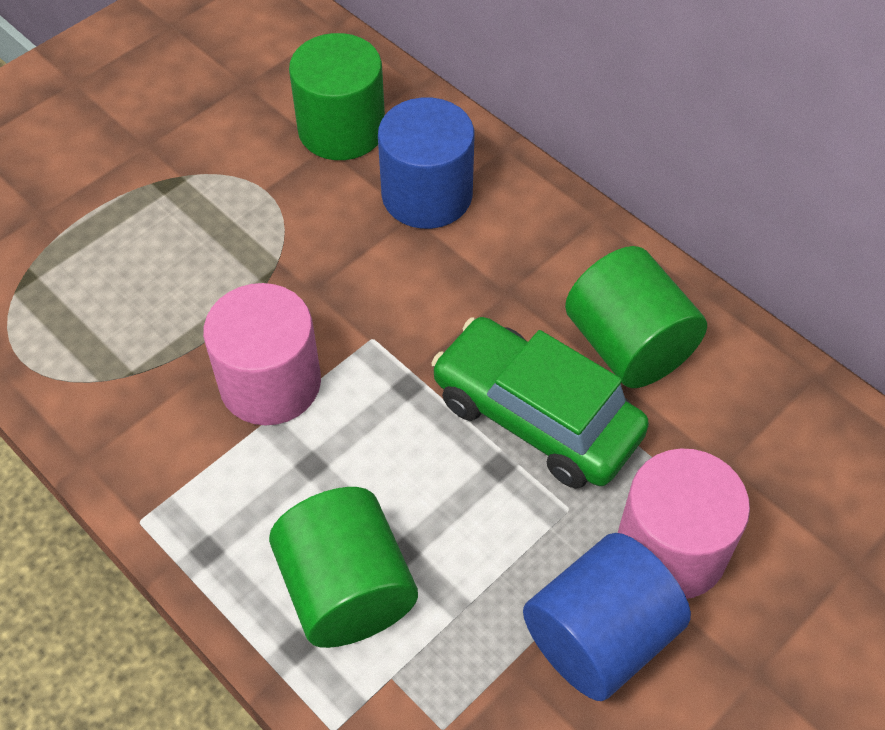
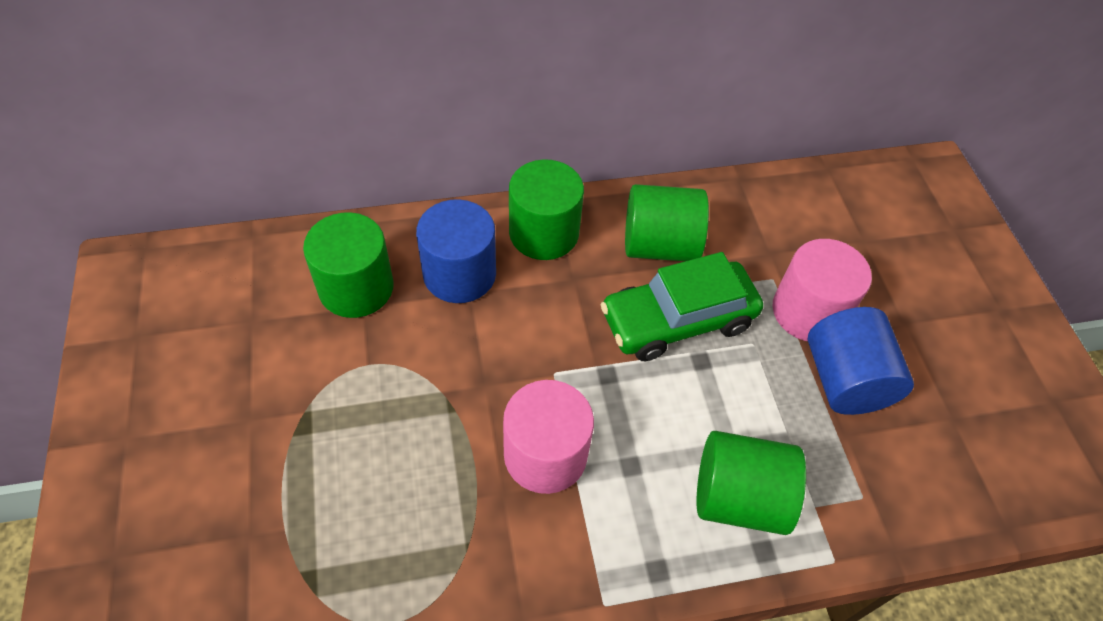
camera: 60 degrees left, 0 degrees up
none -> green cylinder [509,159,584,260]

